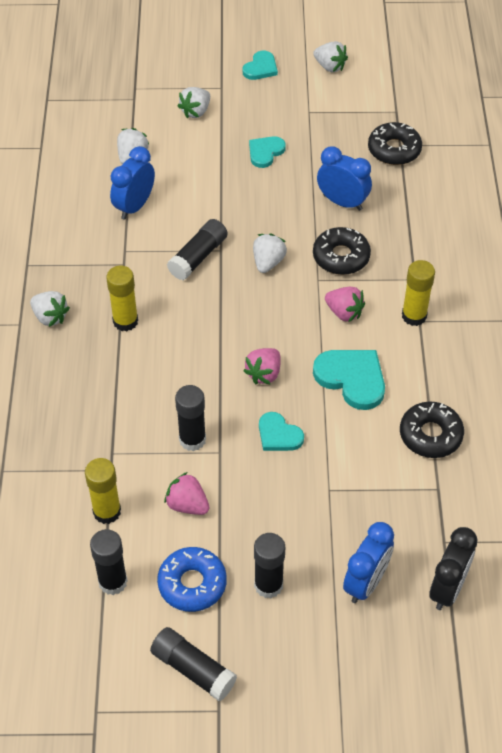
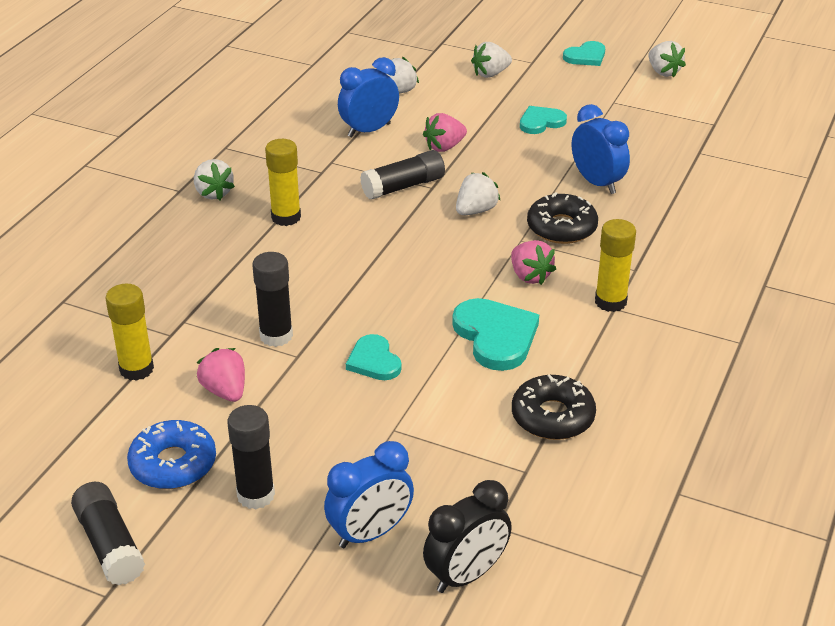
camera: 25 degrees right, 15 degrees down
black glue stick [90,529,128,595] -> none
pink strawberry [243,348,281,385] -> pink strawberry moved to [423,113,467,152]
black donut [368,122,422,165] -> none

